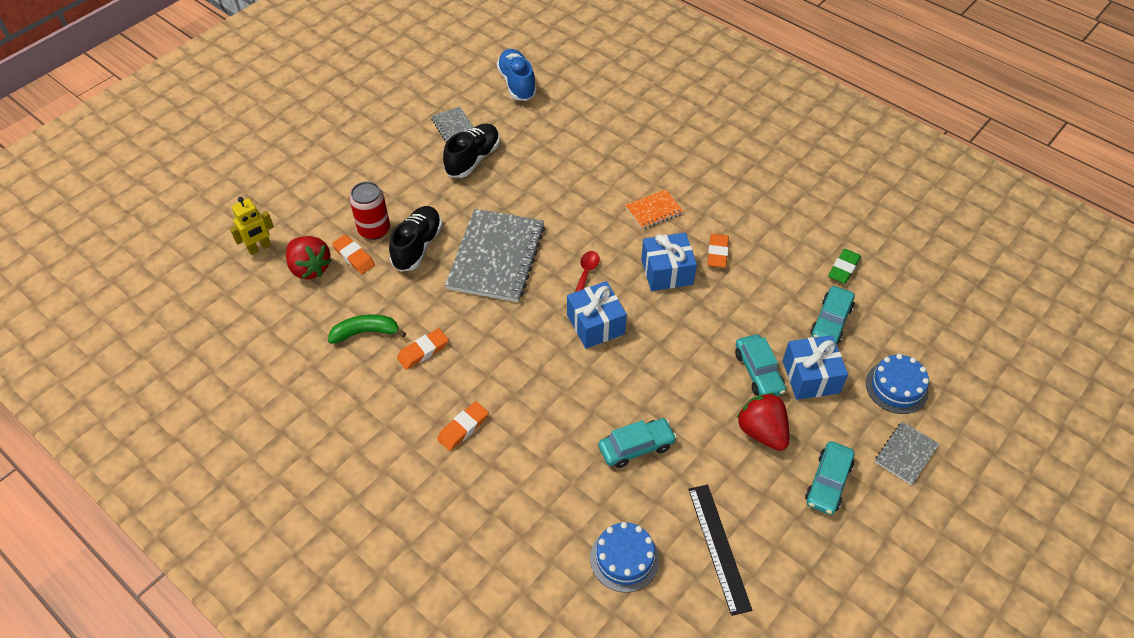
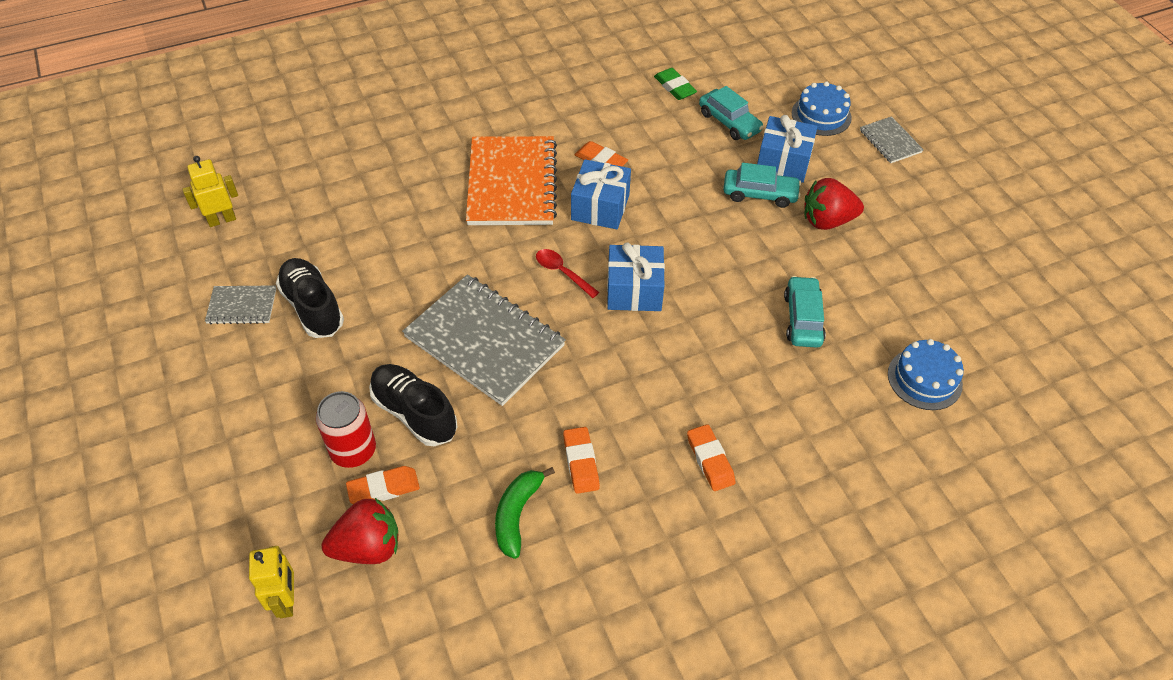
camera: 65 degrees left, 0 degrees up
blue shoe [497,49,537,101] -> yellow robot [182,156,238,227]
orange notebook [625,189,683,229] -> orange notebook [466,136,557,225], size x2.08
black ruler [688,485,752,616] -> none
turquoise car [805,441,855,515] -> none

